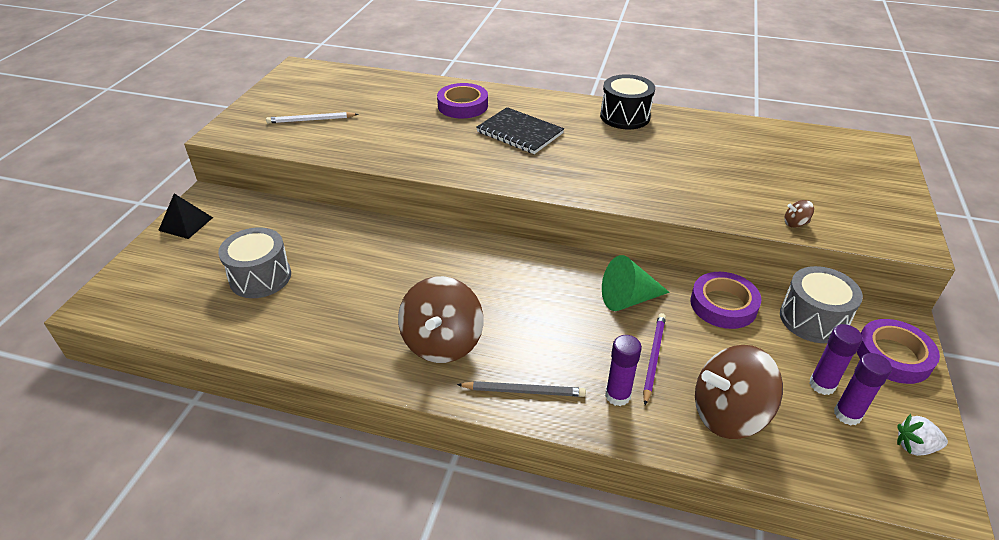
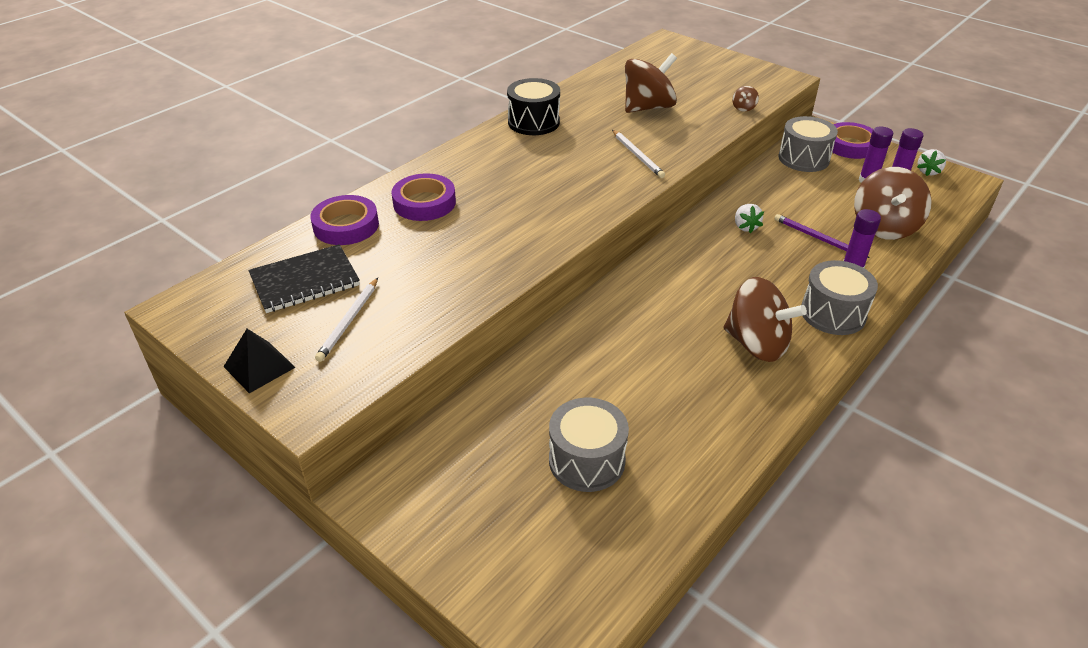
camera: 65 degrees left, 0 degrees up
black pyramid [158,193,213,239] -> black pyramid moved to [223,329,296,393]
grey pencil [457,381,586,397] -> grey drum [801,260,878,335]
black notebook [476,107,564,154] -> black notebook moved to [248,244,360,313]
green cone [602,255,670,311] -> white strawberry [735,204,764,234]
purple tape [690,272,761,329] -> purple tape moved to [310,195,379,245]
none -> white pencil [612,130,665,178]
none -> brown spinning top [625,53,677,113]

